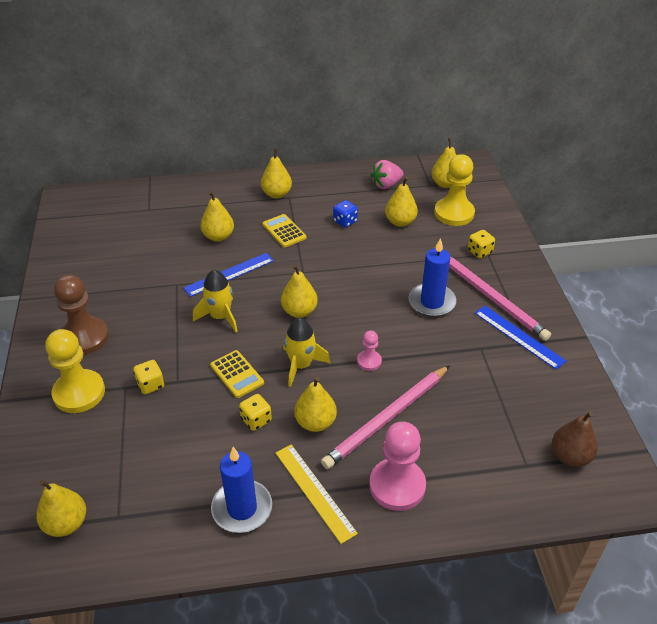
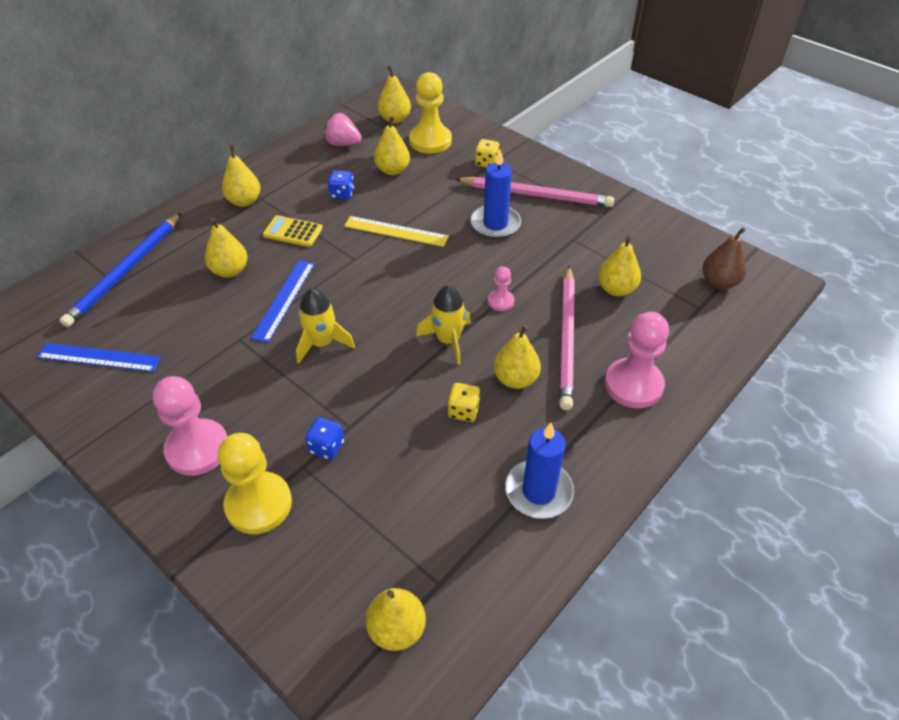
camera: 40 degrees left, 5 degrees up
brown pawn [54,275,109,355] -> pink pawn [153,376,228,476]
yellow dice [133,360,164,394] -> blue dice [305,418,344,460]
yellow calculator [210,350,264,398] -> none
yellow ruler [276,444,358,544] -> yellow ruler moved to [344,216,449,247]
yellow pear [281,265,318,318] -> yellow pear moved to [598,236,641,296]
pink strawberry [371,160,404,189] -> pink strawberry turned 90 degrees clockwise [324,113,362,146]
blue ruler [475,306,566,370] -> blue ruler moved to [37,343,161,372]
none -> blue pencil [59,213,181,327]

